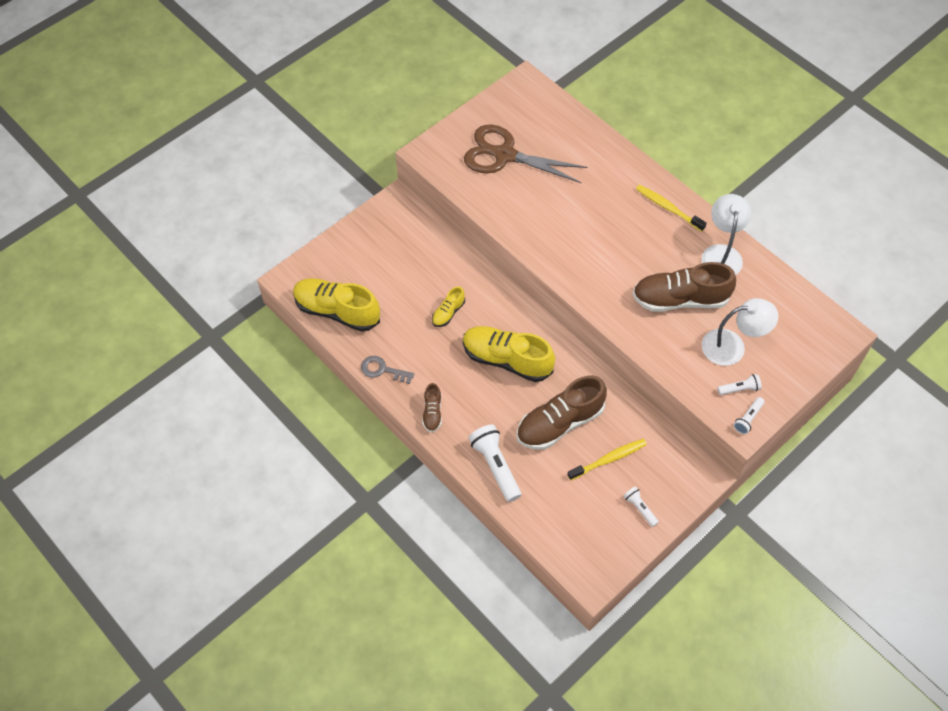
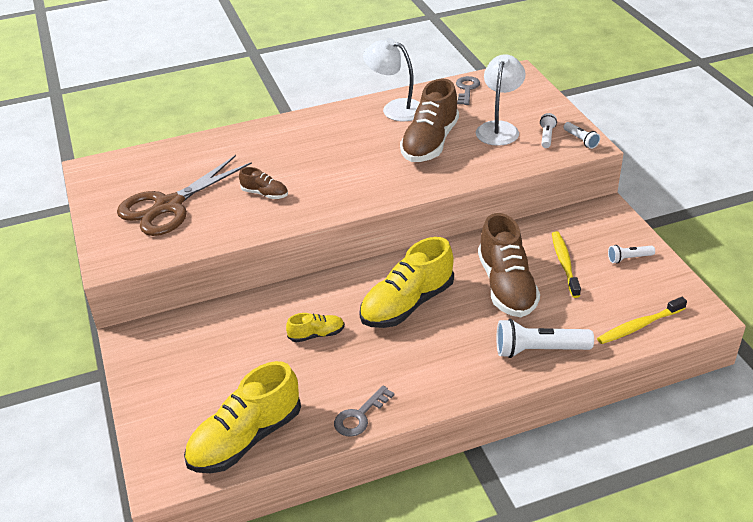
camera: 65 degrees left, 20 degrees down
brown shoe [422,383,442,432] -> brown shoe moved to [239,167,288,199]
yellow shoe [432,286,465,327] -> yellow shoe turned 75 degrees counterclockwise [286,313,345,342]
yellow toothbrush [636,185,707,232] -> yellow toothbrush moved to [597,297,687,344]
none -> grey key [456,76,480,105]

